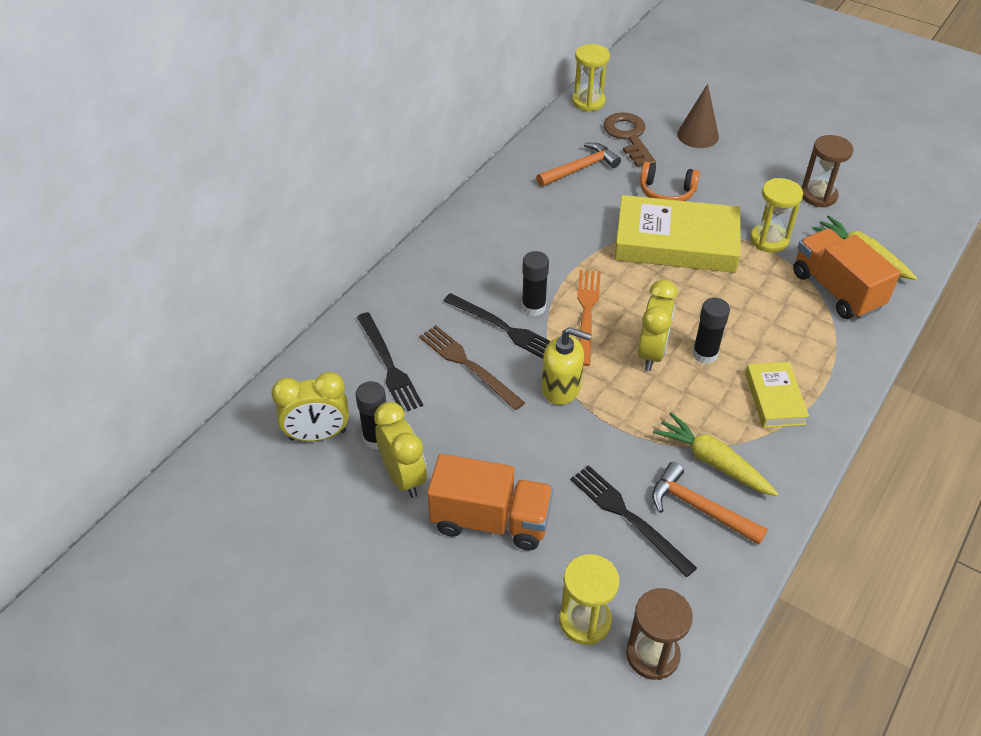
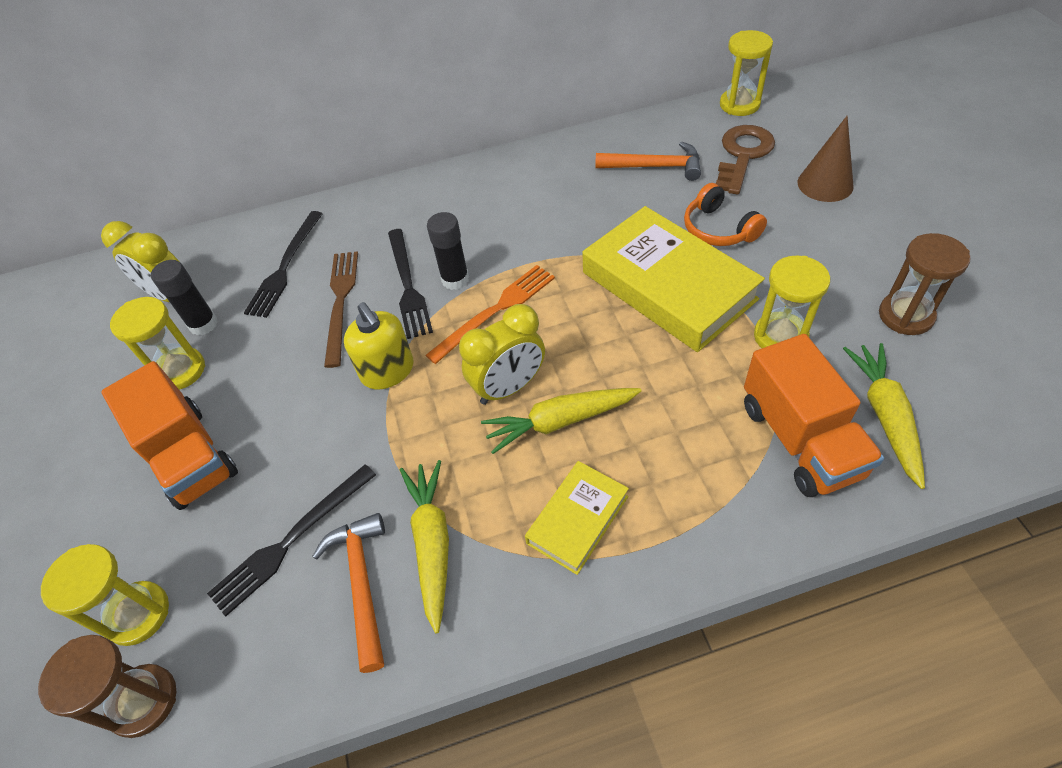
camera: 45 degrees right, 5 degrees up
yellow clock [374,402,427,498] -> yellow hourglass [110,297,205,390]
black fork [570,465,697,577] -> black fork turned 135 degrees counterclockwise [207,464,376,616]
black glue stick [692,298,730,364] -> yellow carrot [481,388,642,454]
orange truck [793,228,901,319] -> orange truck turned 150 degrees clockwise [744,334,884,497]

